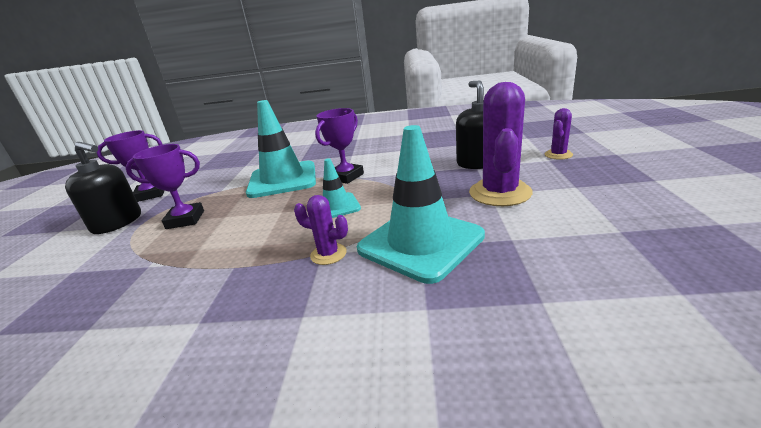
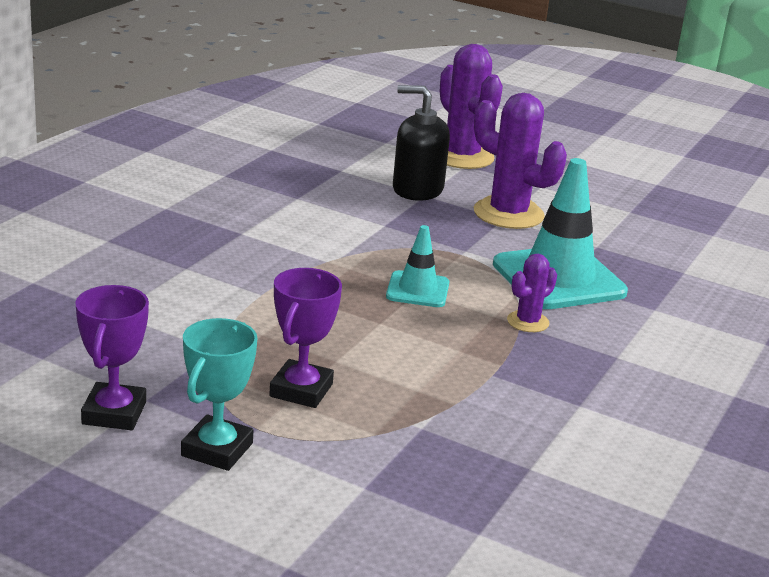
camera: 70 degrees left, 0 degrees up
black soap dispenser [65,142,141,234] -> turquoise trophy [181,318,258,471]
turquoise traffic cone [246,100,316,198] -> none
purple trophy [315,108,364,184] -> none
purple cactus [545,108,573,160] -> purple cactus [440,44,503,169], size x1.96

